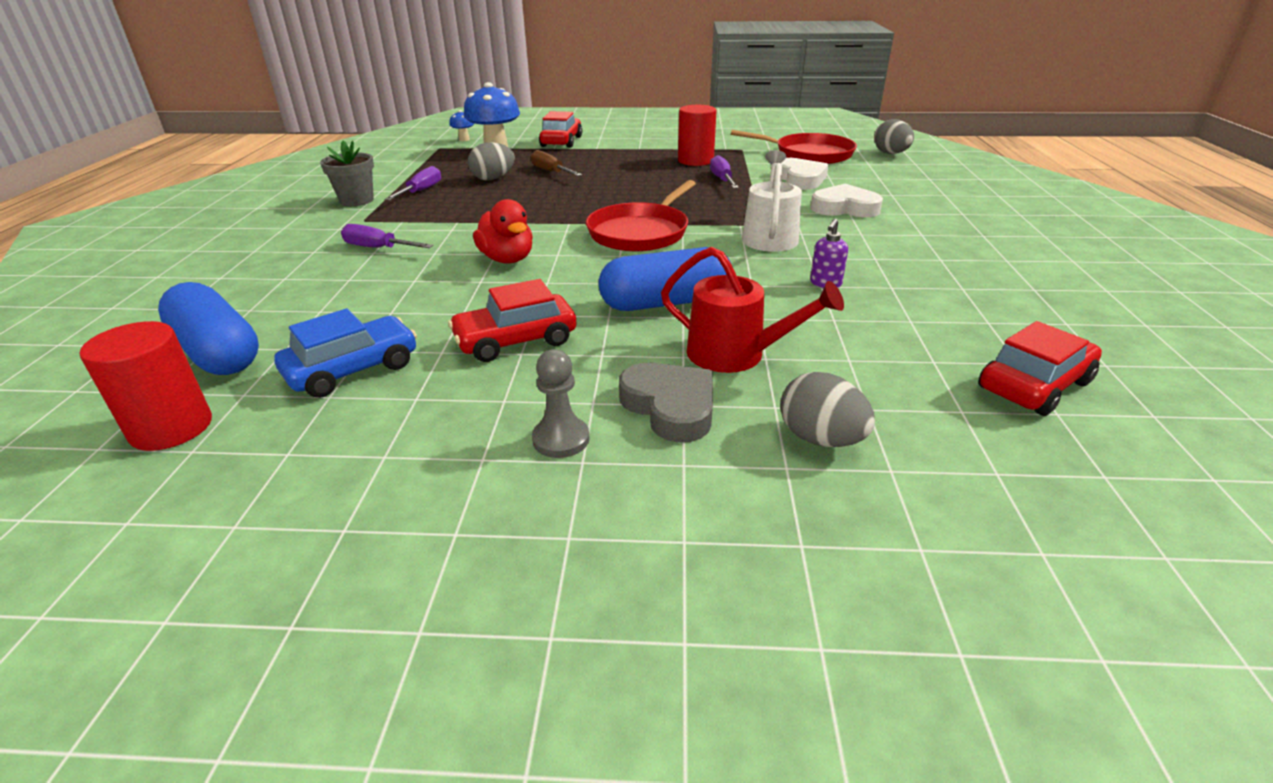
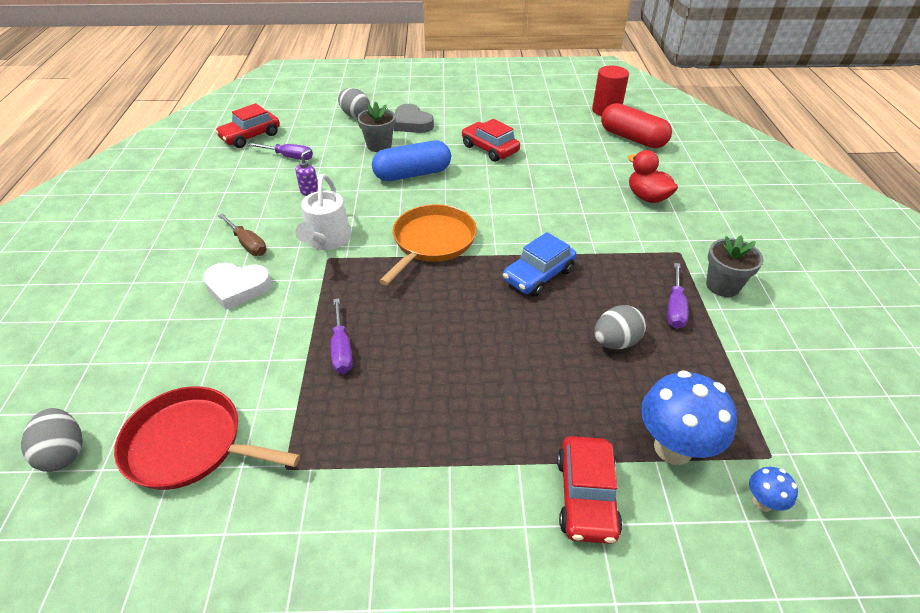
camera: 175 degrees right, 10 degrees up
blue capsule [158,282,259,375] -> red capsule [601,103,672,148]
blue car [274,309,417,398] -> blue car moved to [503,232,576,296]
purple screwdriver [341,224,433,248] -> purple screwdriver moved to [248,143,313,160]
red car [448,279,577,362] -> red car turned 105 degrees counterclockwise [462,119,520,162]
red duck [473,199,533,263] -> red duck moved to [628,150,678,203]
brown screwdriver [531,150,582,176] -> brown screwdriver moved to [218,213,267,256]
grey pawn [532,349,590,458] -> none
red pan [586,180,696,252] -> orange pan [379,204,477,285]
red watering can [661,247,844,373] -> grey flower pot [357,101,396,152]
red cylinder [678,105,717,166] -> none
white heart [781,158,828,190] -> none

